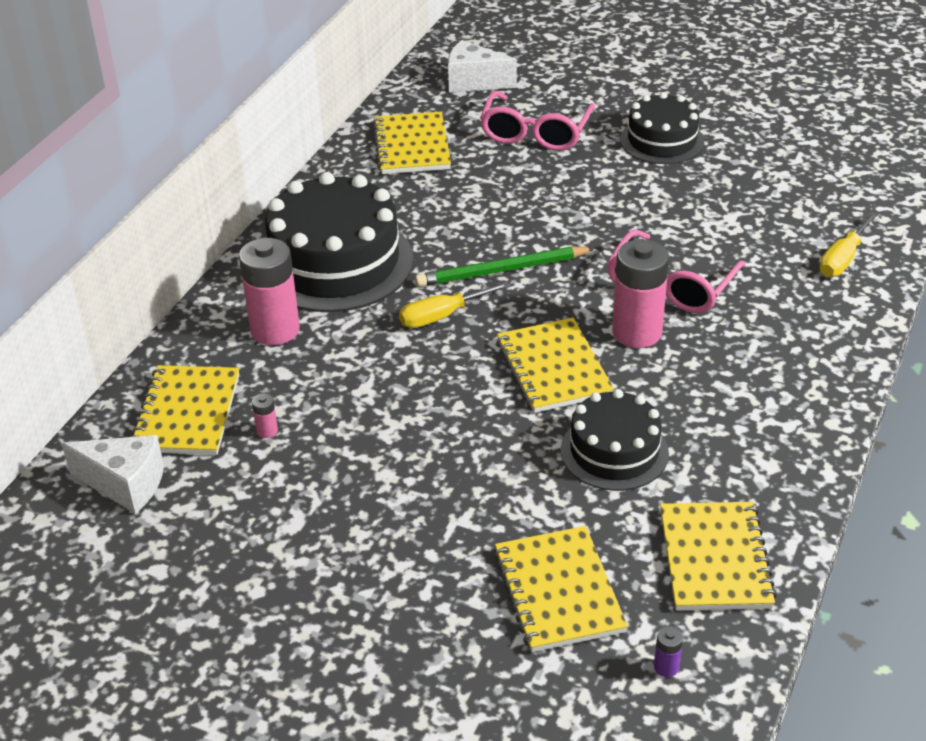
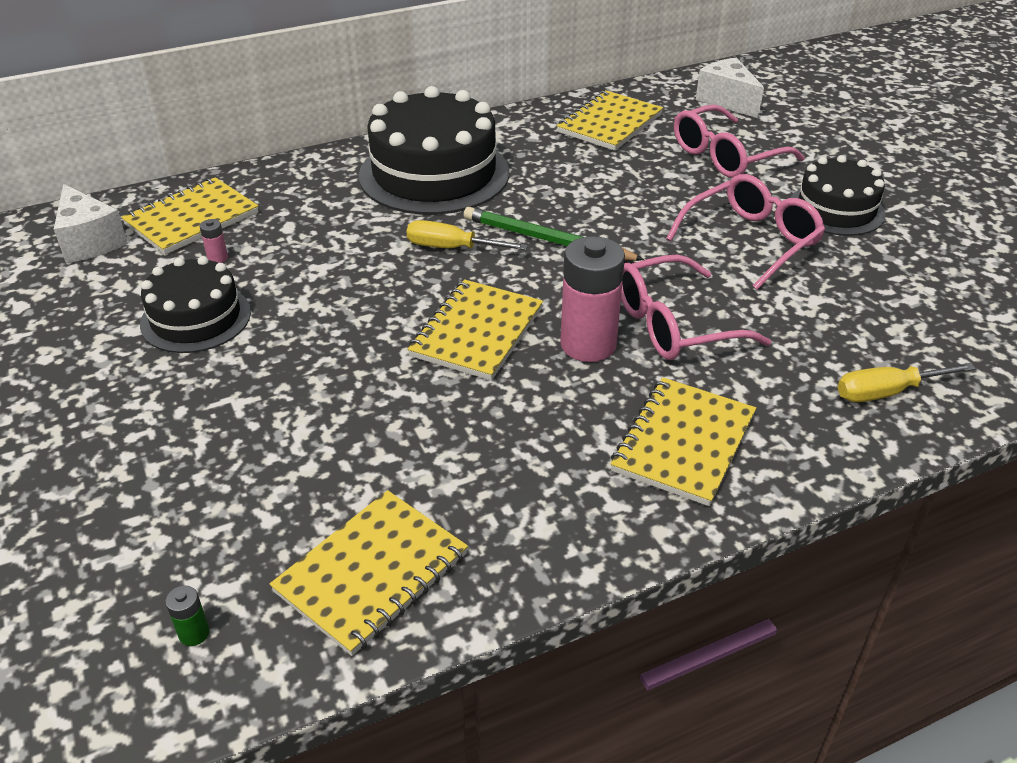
camera: 40 degrees right, 0 degrees up
pink battery [239,238,300,345] -> none
yellow notebook [494,526,628,652] -> yellow notebook moved to [610,377,756,506]
black cake [561,389,669,491] -> black cake moved to [140,256,251,353]
purple battery [654,626,683,677] -> green battery [165,585,209,646]
none -> pink glasses [666,174,825,290]

